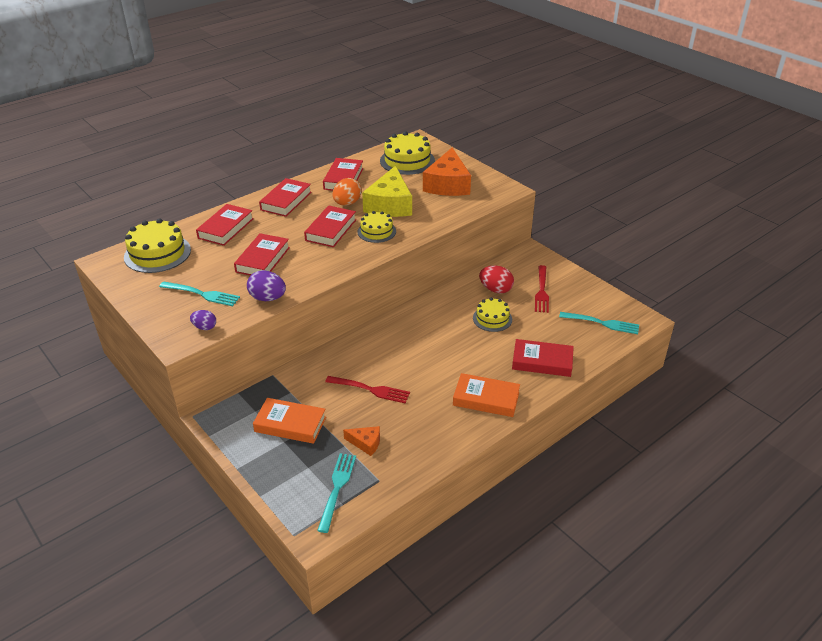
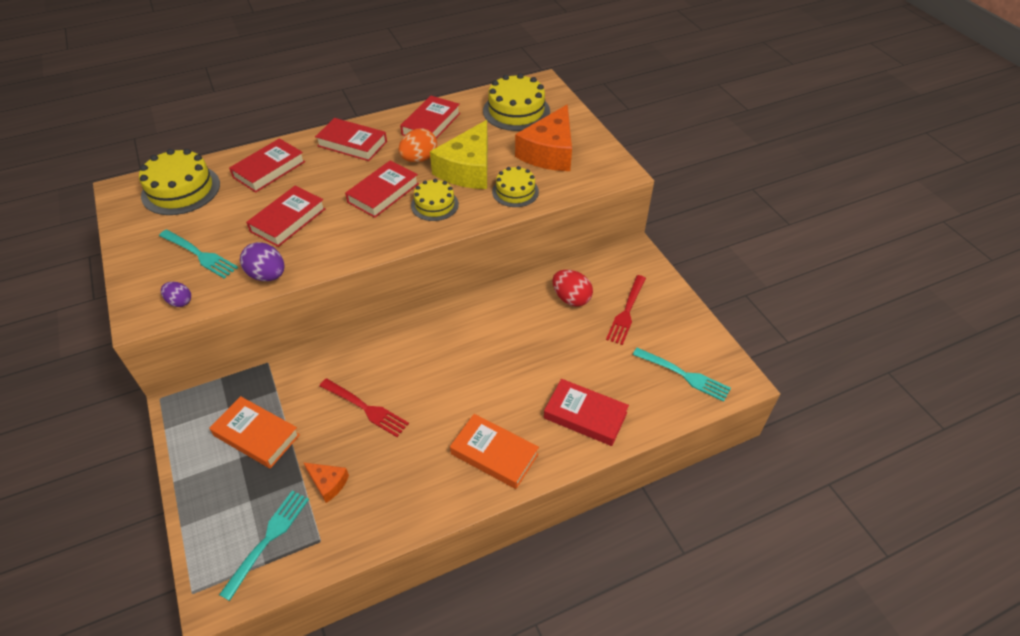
camera: 15 degrees right, 10 degrees up
red book [259,178,312,217] -> red book turned 75 degrees clockwise [315,118,387,161]
yellow cake [473,298,512,332] -> yellow cake moved to [492,166,539,207]

